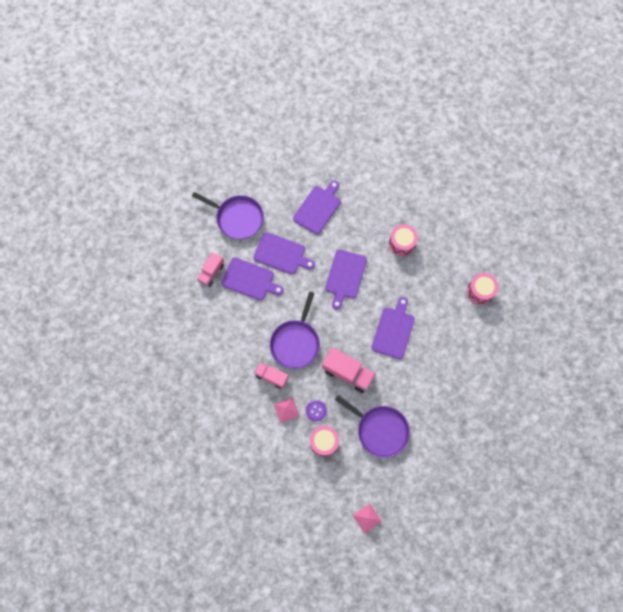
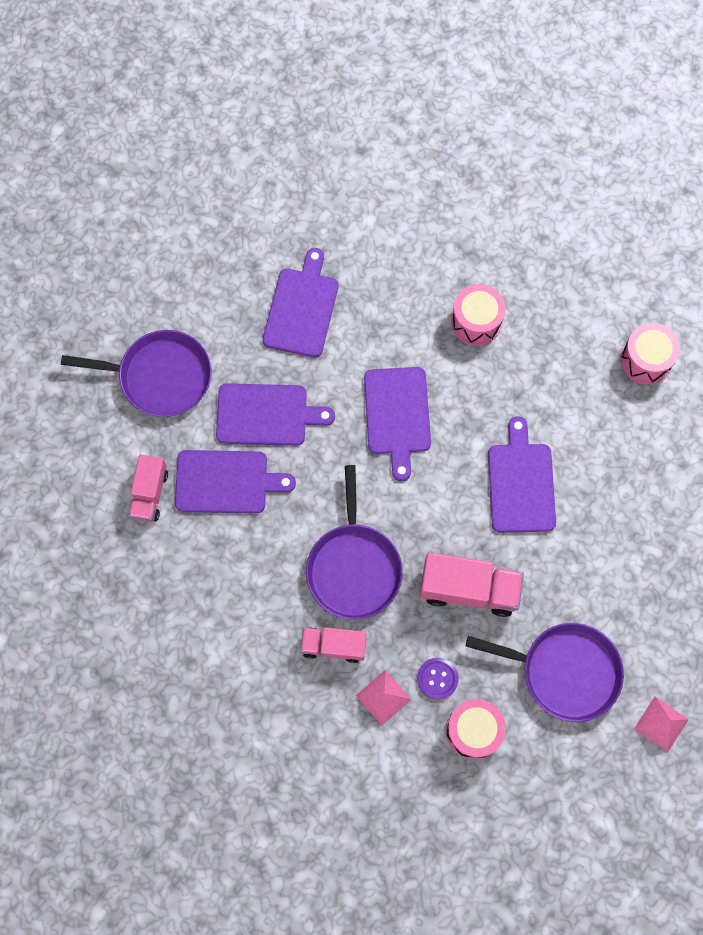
camera: 20 degrees left, 0 degrees up
pink pyramid [352,503,382,533] -> pink pyramid moved to [634,696,689,752]

